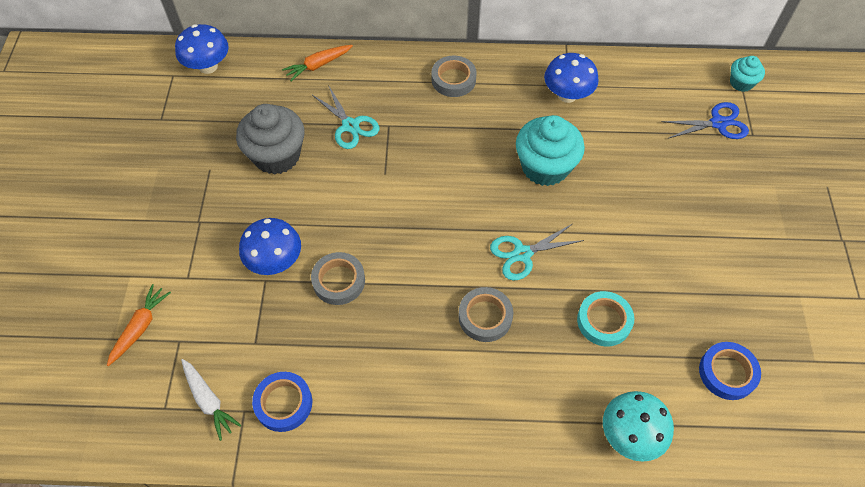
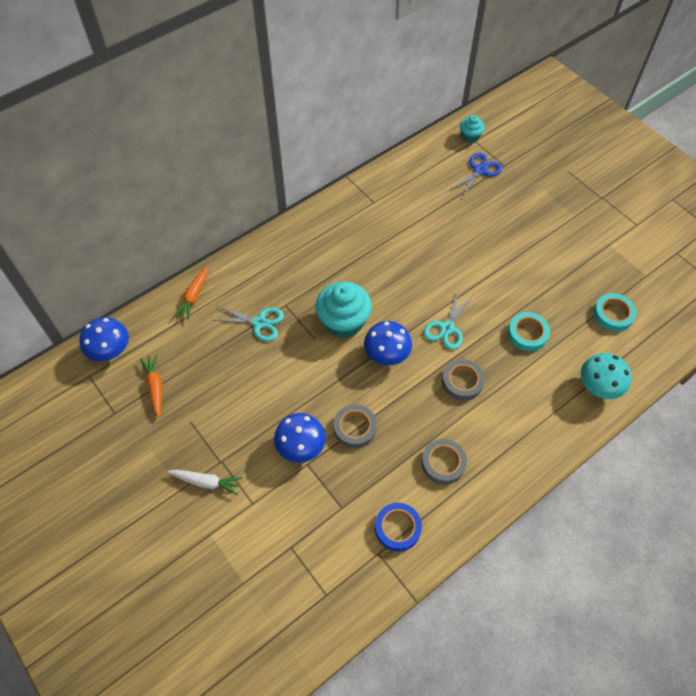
camera: 40 degrees left, 0 degrees up
orange carrot [107,284,171,366] -> orange carrot moved to [140,354,162,418]
white carrot [181,359,241,441] -> white carrot moved to [167,470,242,495]
grey cupcake [236,104,304,175] -> none
grey tape [431,56,477,97] -> grey tape moved to [422,439,467,485]
turquoise cupcake [516,115,585,186] -> turquoise cupcake moved to [315,282,372,338]
blue mushroom [544,53,599,103] -> blue mushroom moved to [364,321,412,365]
blue tape [699,342,761,400] -> turquoise tape [593,293,636,332]

